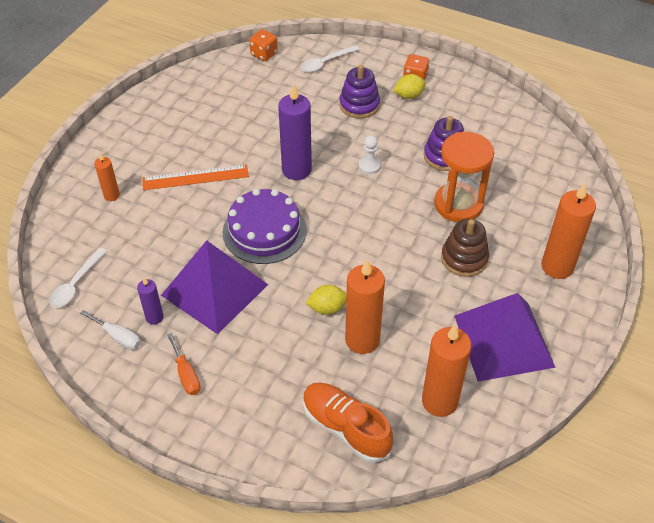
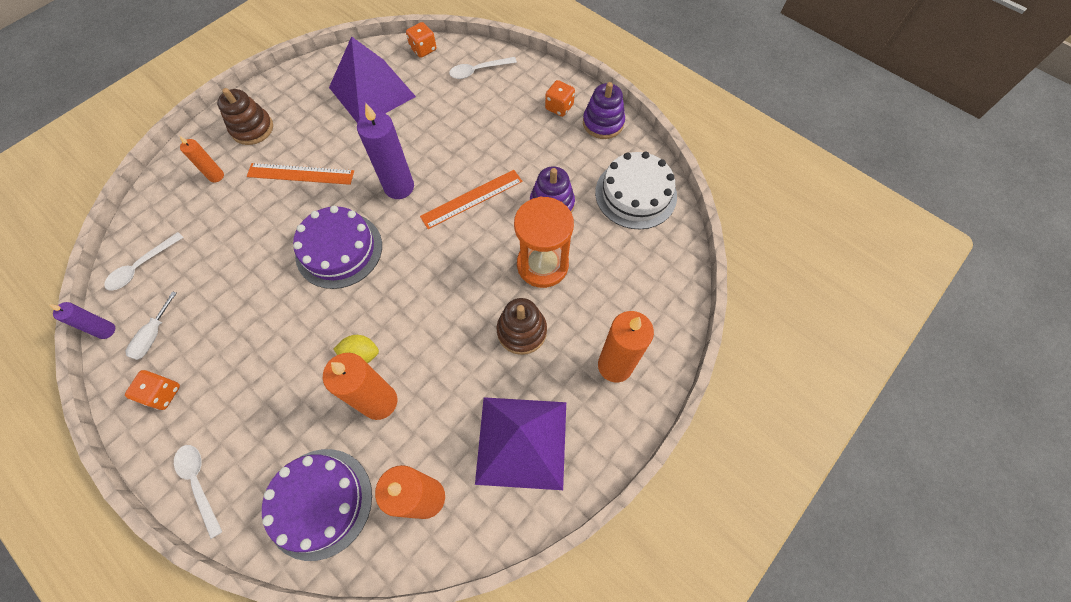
camera: 15 degrees right, 15 degrees up
white screwdriver [80,310,141,350] -> white screwdriver turned 60 degrees clockwise [126,291,177,360]
purple candle [137,277,164,325] -> purple candle moved to [49,302,115,339]
purple pyramid [161,240,268,334] -> purple pyramid moved to [329,36,416,123]
orange screwdriver [167,333,201,395] -> none
orange shoe [303,382,393,463] -> purple cake [262,449,372,561]
purple stacking toy [339,65,380,119] -> purple stacking toy moved to [583,82,625,139]
white pawn [359,135,381,174] -> orange ruler [420,170,523,229]
yellow lemon [393,74,426,99] -> none
none -> orange dice [125,370,180,410]
none -> white spoon [174,445,222,539]
none -> brown stacking toy [217,88,273,145]
none -> white cake [595,151,677,229]

